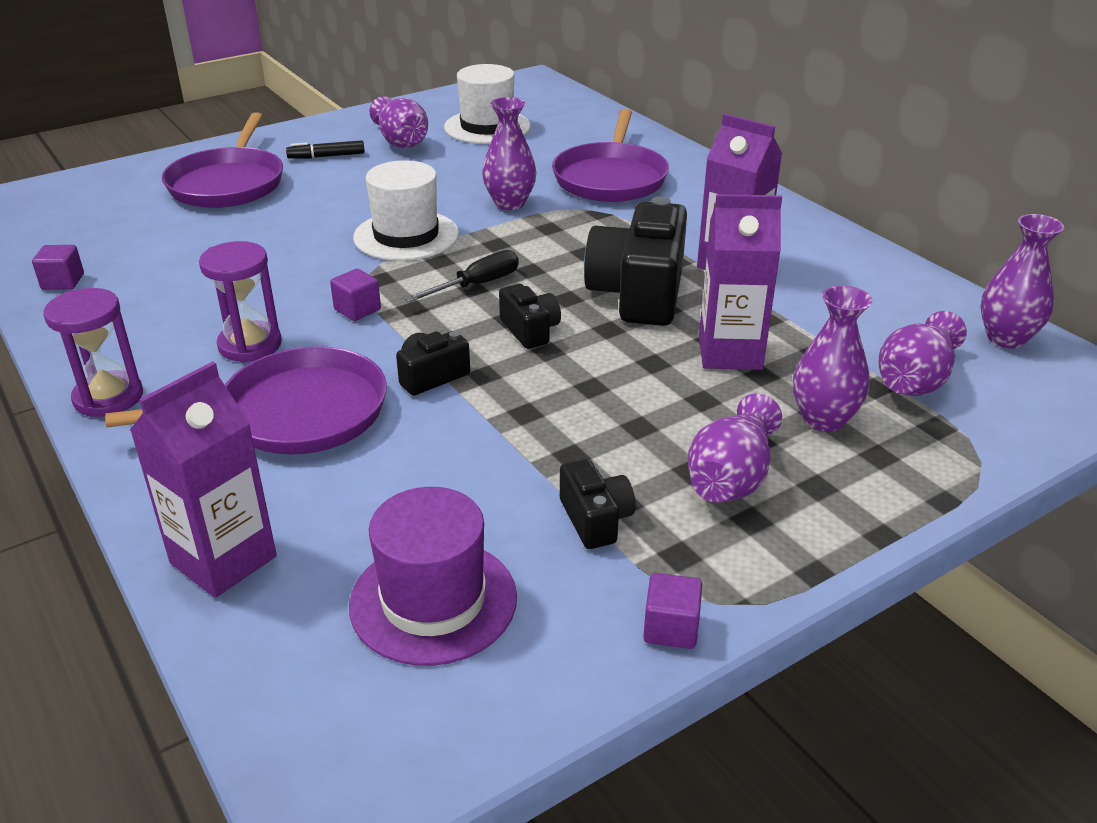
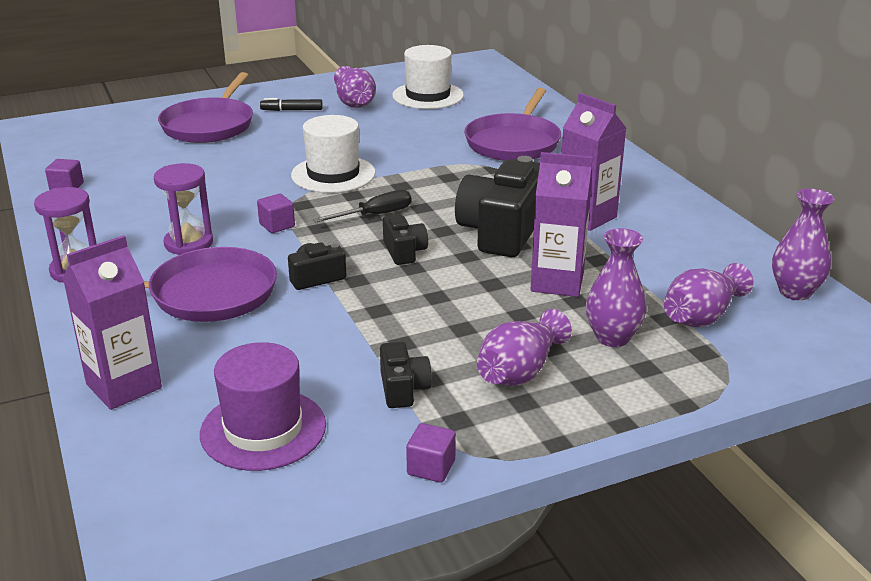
camera: 10 degrees right, 5 degrees down
purple vase [482,97,536,210] -> none

